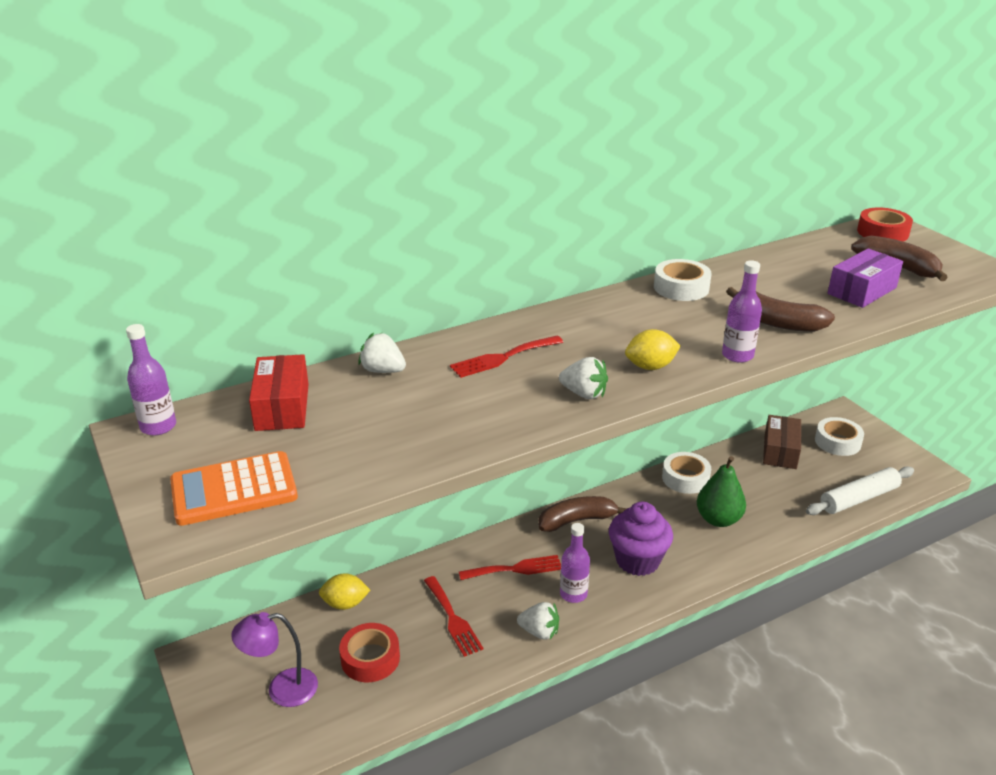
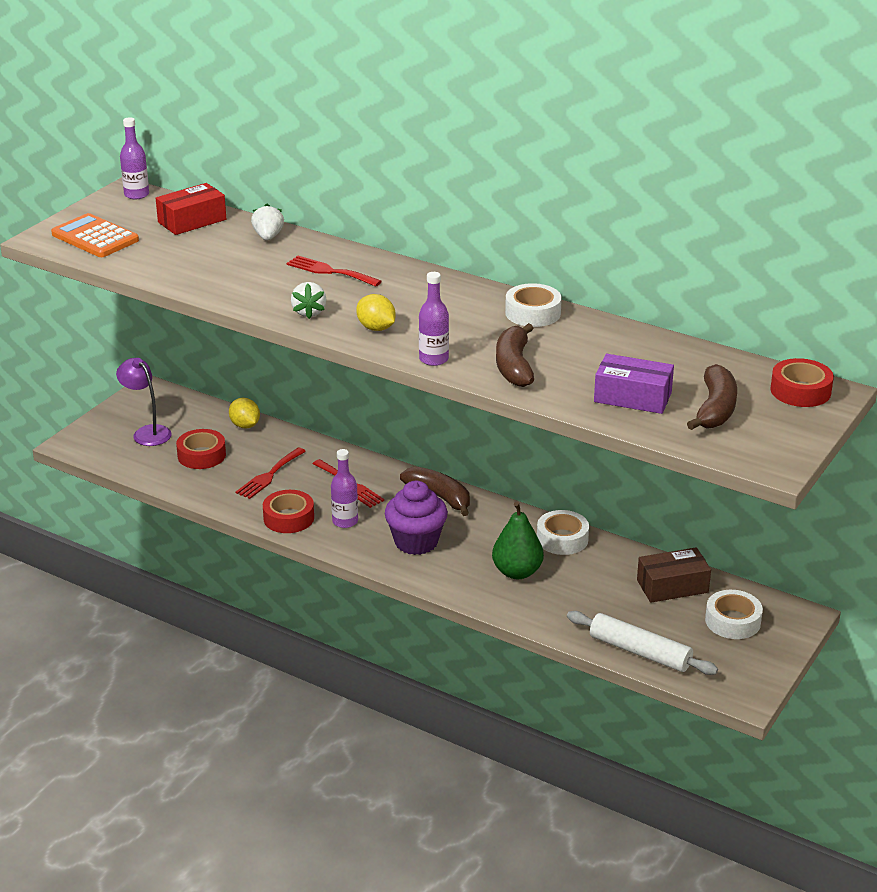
camera: 60 degrees right, 0 degrees up
white strawberry [517,602,559,639] -> red tape [263,490,314,533]

